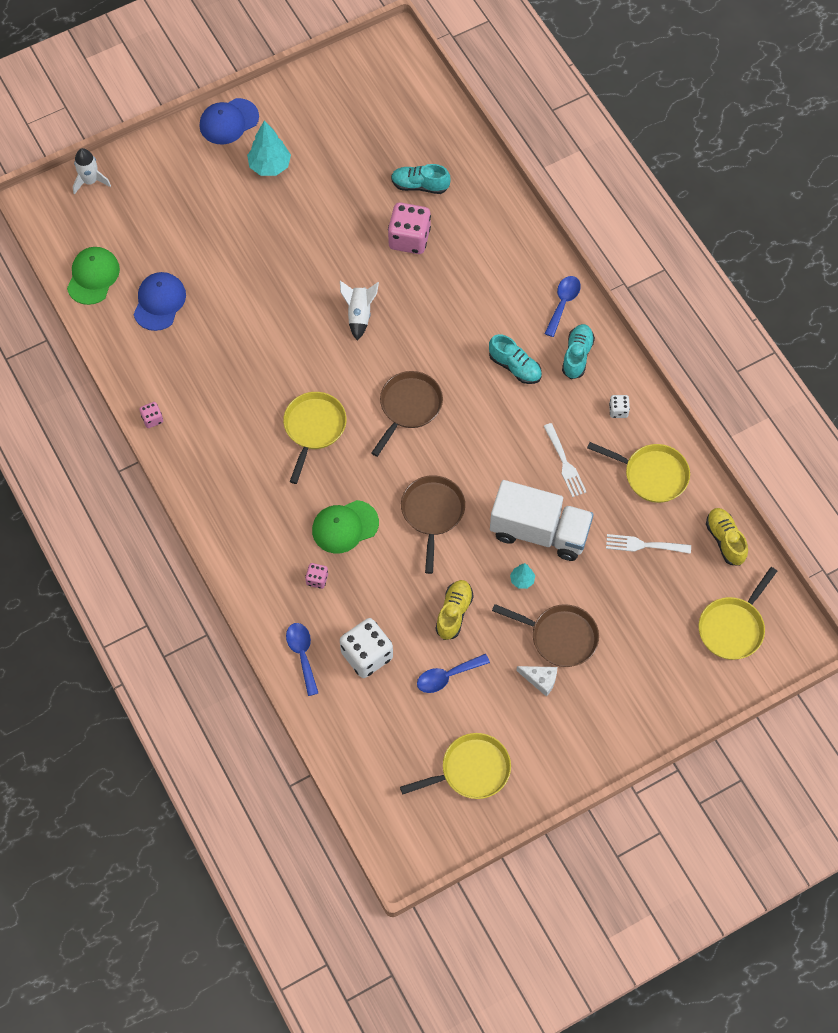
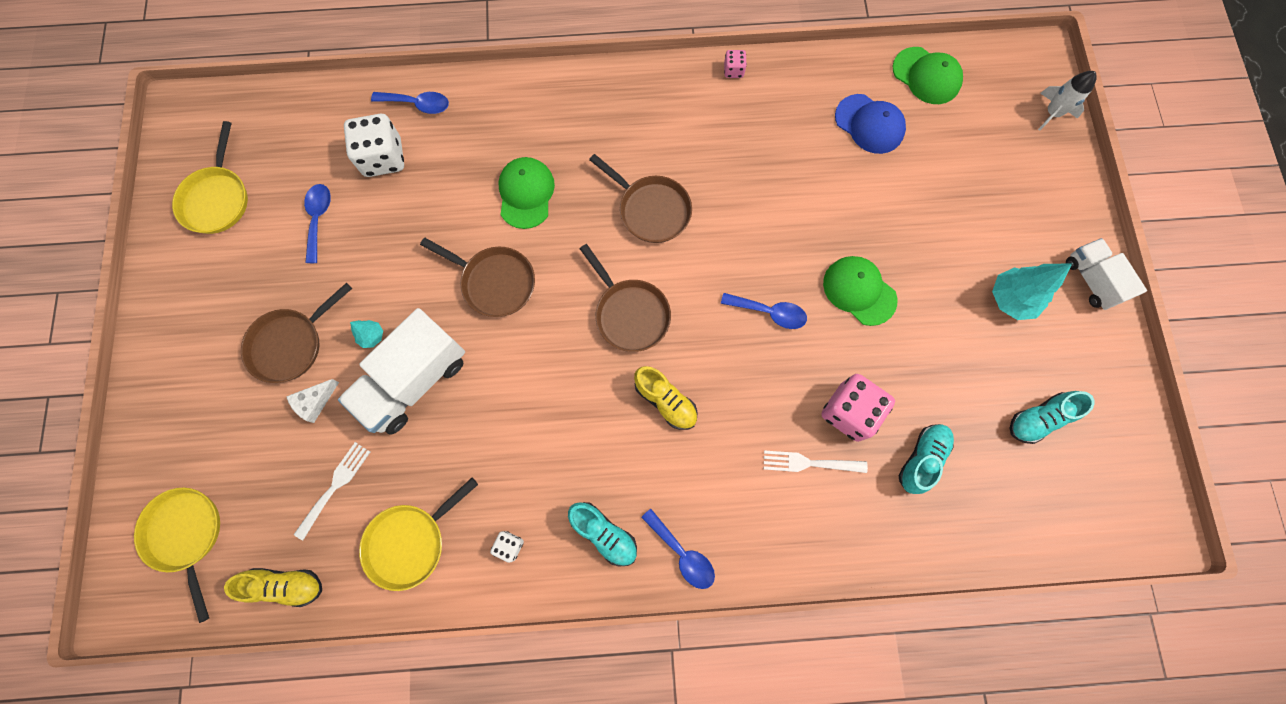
camera: 115 degrees right, 10 degrees up
blue cap [199,98,259,145] -> white truck [1066,238,1147,310]
yellow pan [283,392,347,484] -> brown pan [589,154,692,243]
pink dice [305,563,328,589] -> none
white rocket [340,281,379,340] -> blue spoon [721,293,807,329]
yellow shoe [436,580,473,640] -> yellow shoe moved to [634,366,697,430]
turquoise shoe [489,334,542,384] -> turquoise shoe moved to [1010,391,1095,444]
white cheese [516,666,557,697] -> white cheese moved to [286,379,339,423]
white fork [544,423,586,497] -> white fork moved to [764,450,868,473]
none -> green cap [823,256,897,326]

